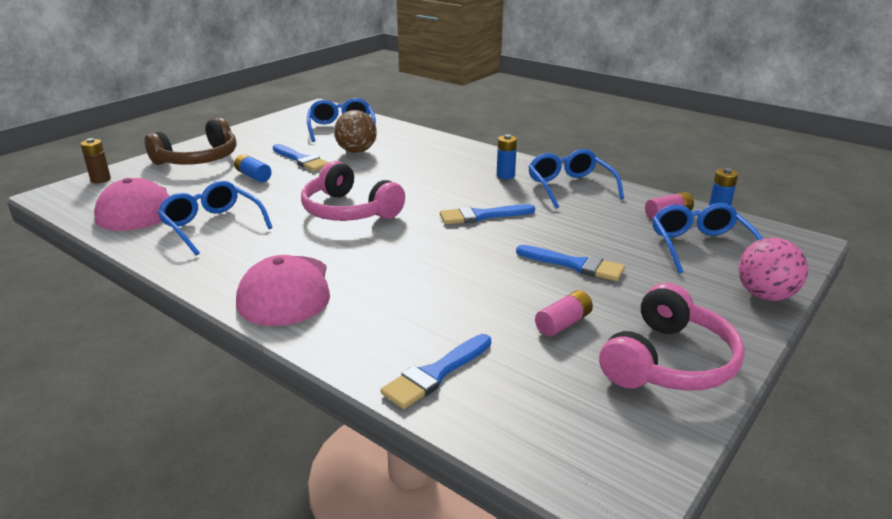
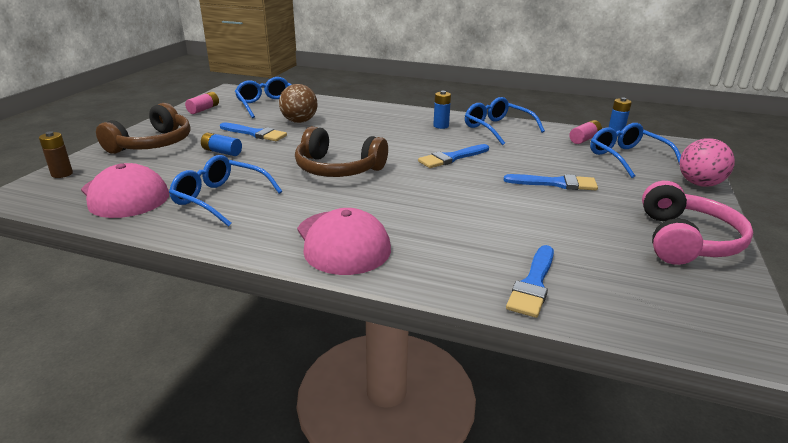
camera: 20 degrees left, 0 degrees up
pink headphones [301,161,405,221] -> brown headphones [295,126,388,177]
pink battery [535,290,593,337] -> pink battery moved to [185,92,219,114]

